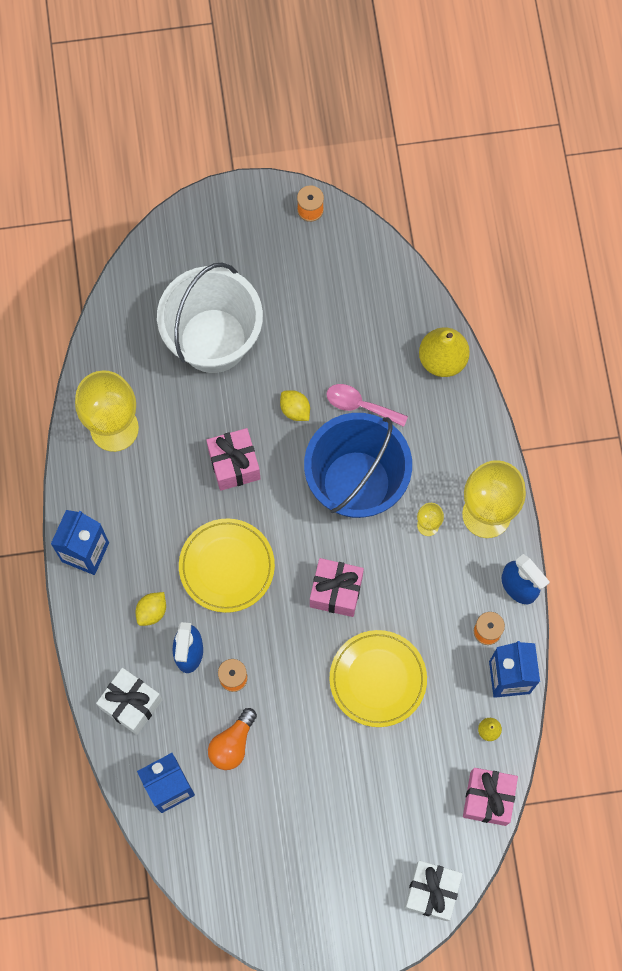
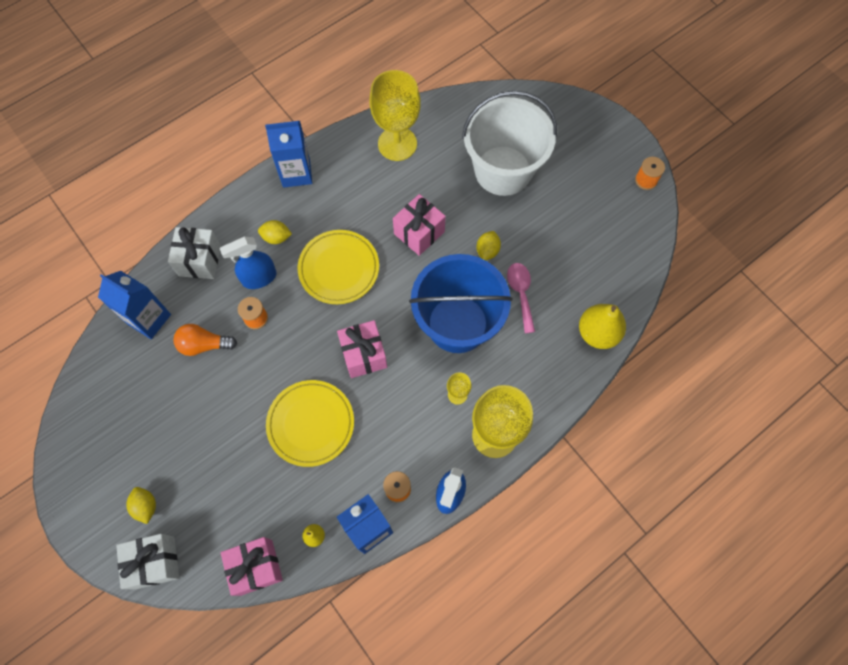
camera: 60 degrees right, 5 degrees down
none -> yellow lemon [126,487,156,524]

